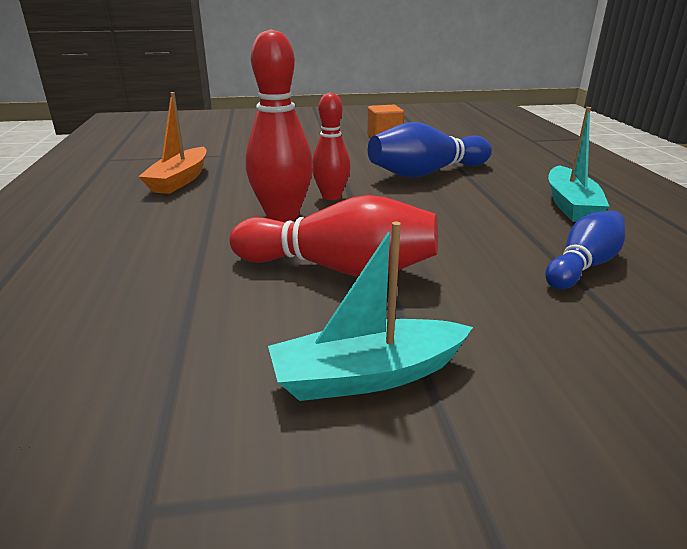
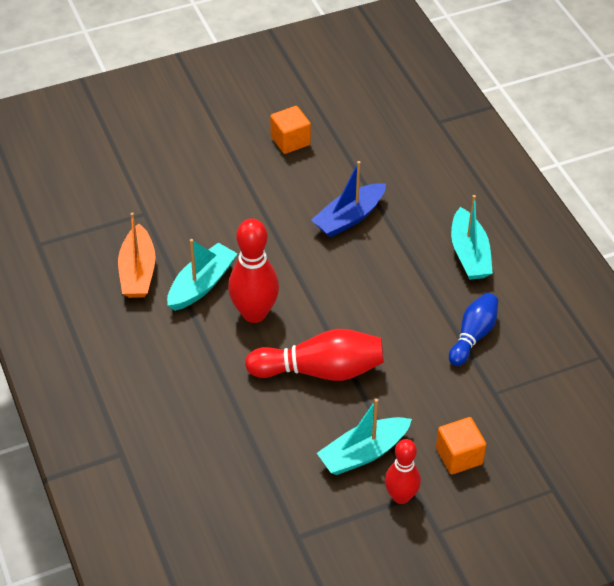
camera: 15 degrees left, 20 degrees up
red bowling pin [312,93,351,200] -> red bowling pin moved to [385,439,421,504]
blue bowling pin [368,122,492,178] -> blue boat [311,161,386,238]
none -> turquoise boat [167,239,238,311]
none -> orange cube [436,417,486,474]

